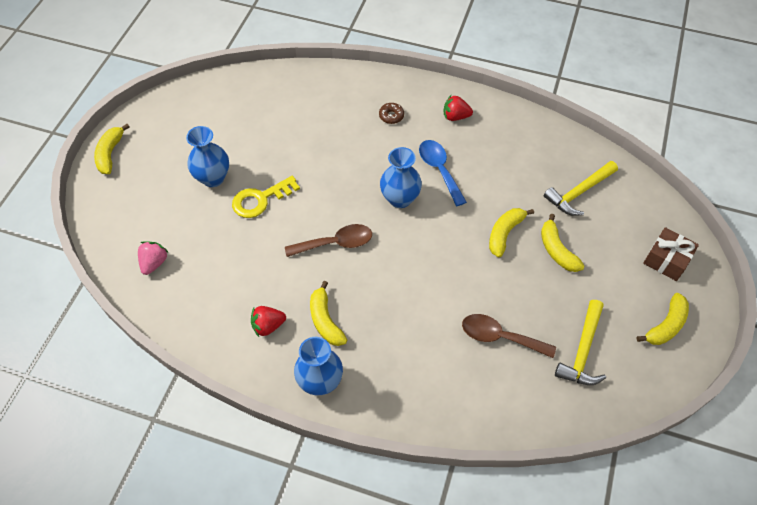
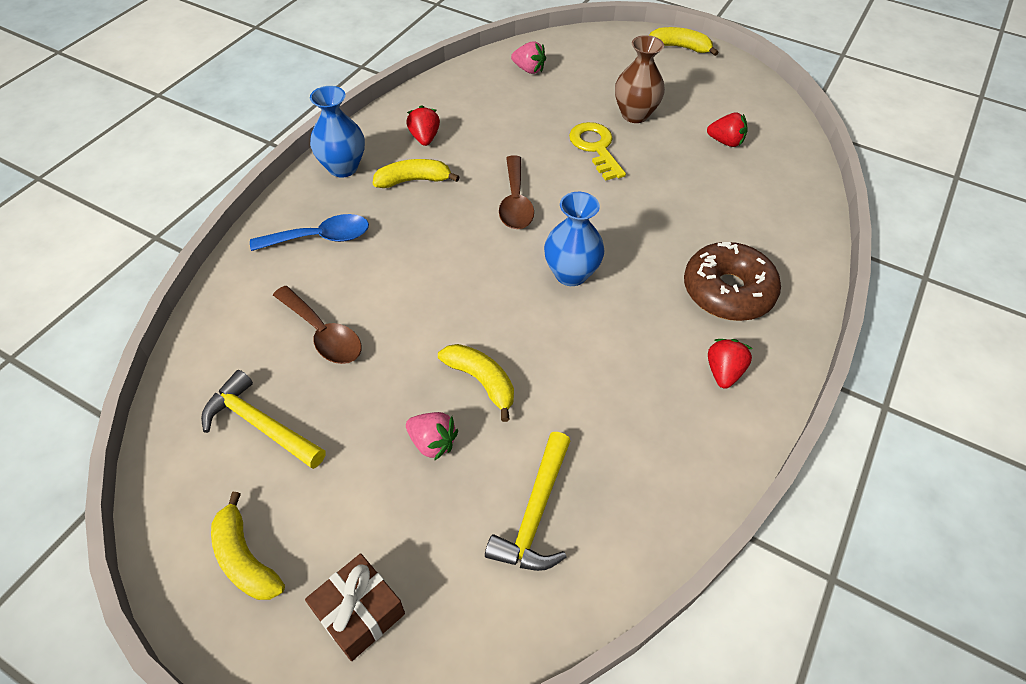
camera: 100 degrees right, 5 degrees down
blue vase [186,126,229,187] -> brown vase [615,35,665,123]
brown donut [379,103,404,124] -> brown donut [684,242,781,321], size x2.36
blue spoon [419,140,467,206] -> blue spoon moved to [250,214,369,251]
brown spoon [462,314,556,358] -> brown spoon turned 105 degrees clockwise [273,286,362,364]
yellow banana [541,214,584,272] -> pink strawberry [406,412,458,461]
yellow hammer [544,161,618,216] -> yellow hammer turned 135 degrees counterclockwise [485,432,570,571]
none -> red strawberry [707,113,748,147]

